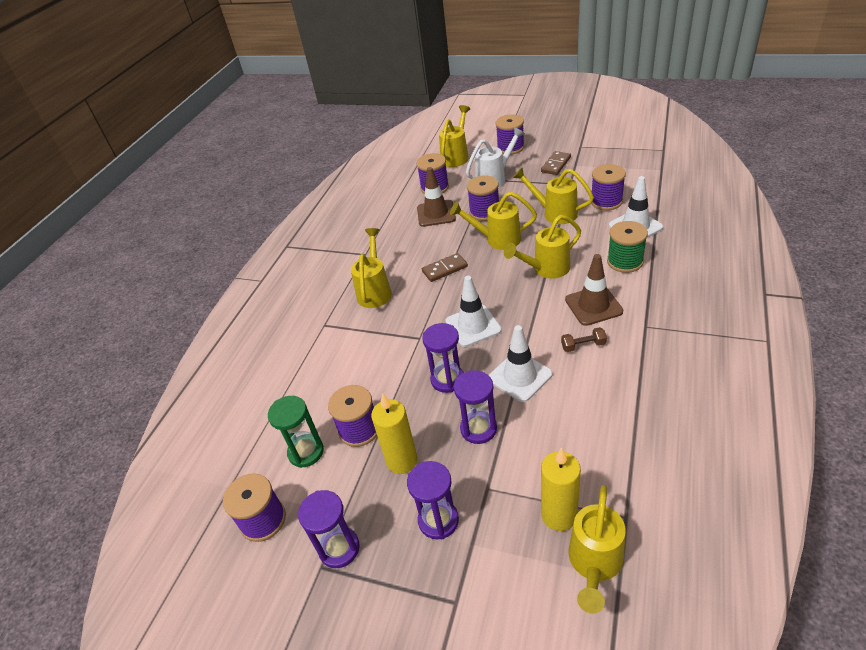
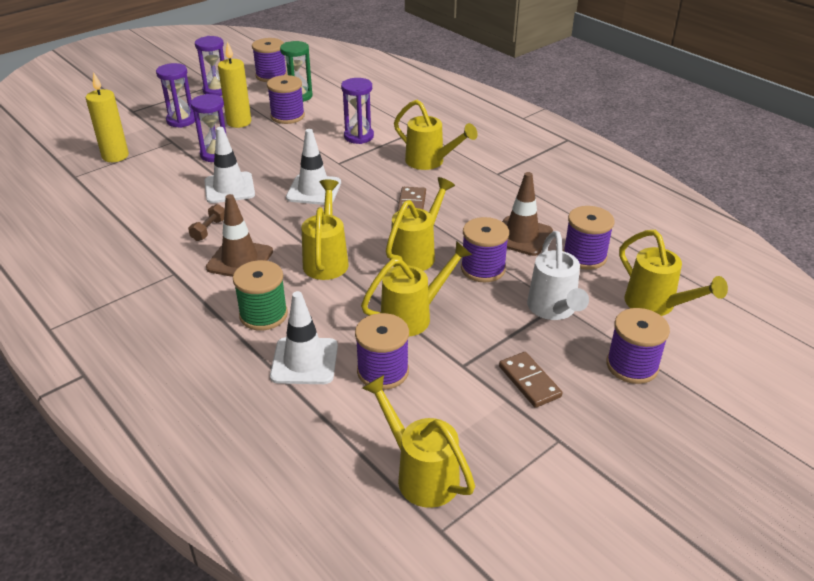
camera: 115 degrees right, 5 degrees down
purple hourglass [422,323,464,393] -> purple hourglass moved to [341,78,374,144]
yellow watering can [569,485,626,614] -> yellow watering can moved to [362,375,475,508]

